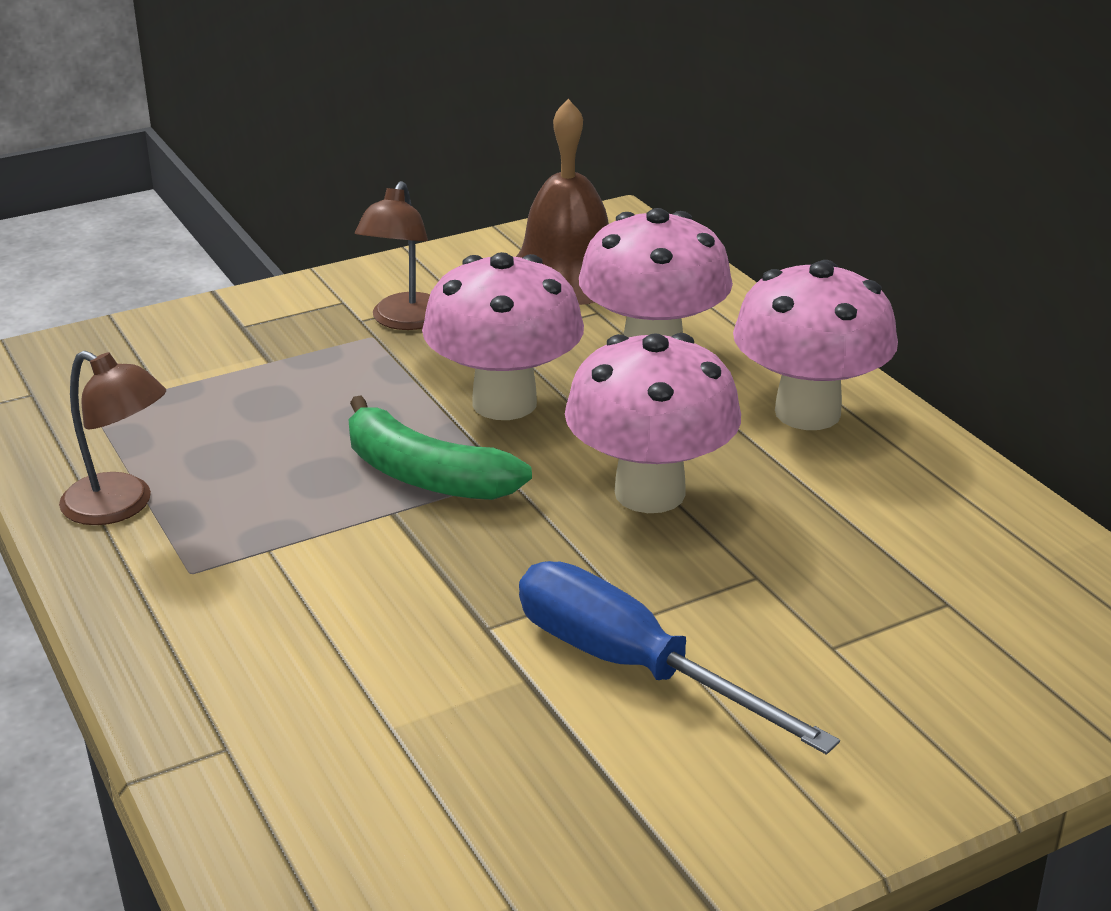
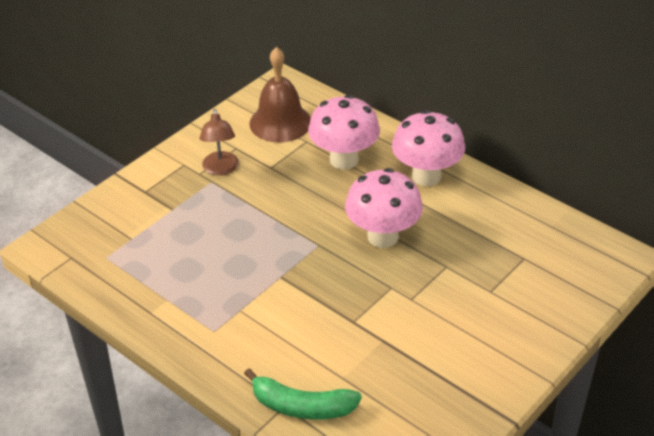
camera: 20 degrees left, 10 degrees up
brown lamp [59,351,166,525] -> none
green banana [348,396,532,500] -> green banana moved to [244,368,362,420]
pink mushroom [422,252,584,420] -> none
blue screwdriver [519,561,840,755] -> none

